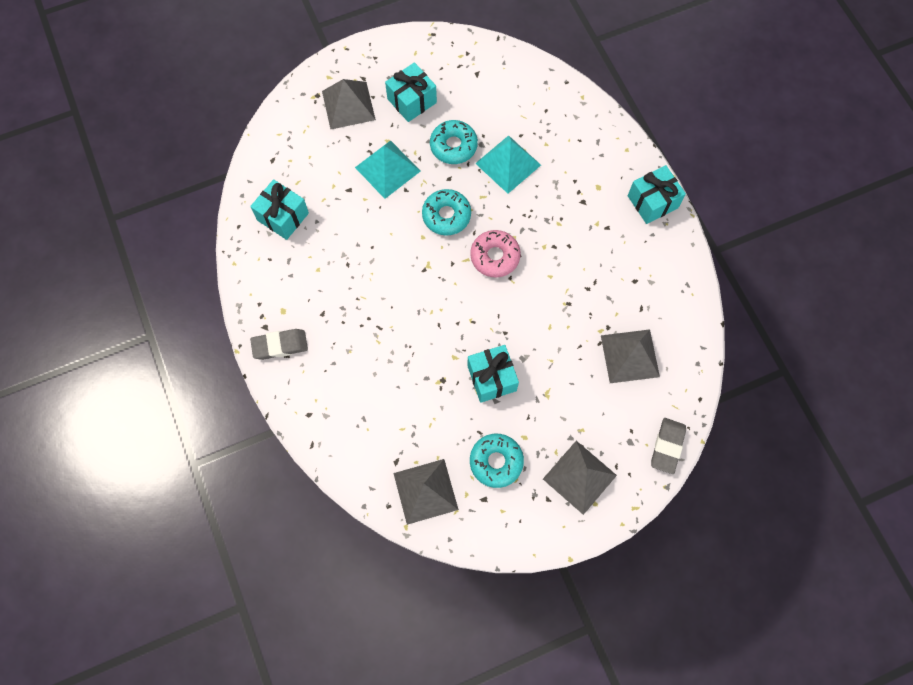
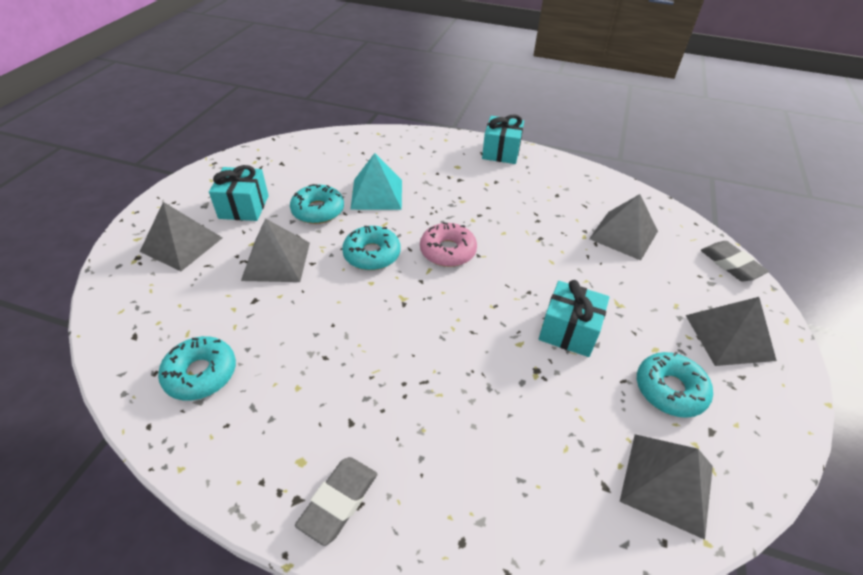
camera: 50 degrees left, 25 degrees down
turquoise gift [250,179,309,240] -> turquoise donut [158,336,236,401]
turquoise pyramid [355,140,420,199] -> grey pyramid [241,218,310,282]

